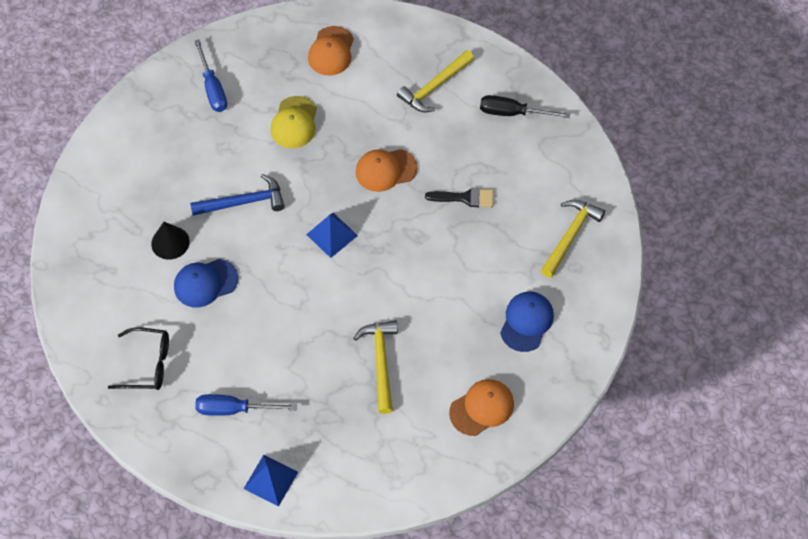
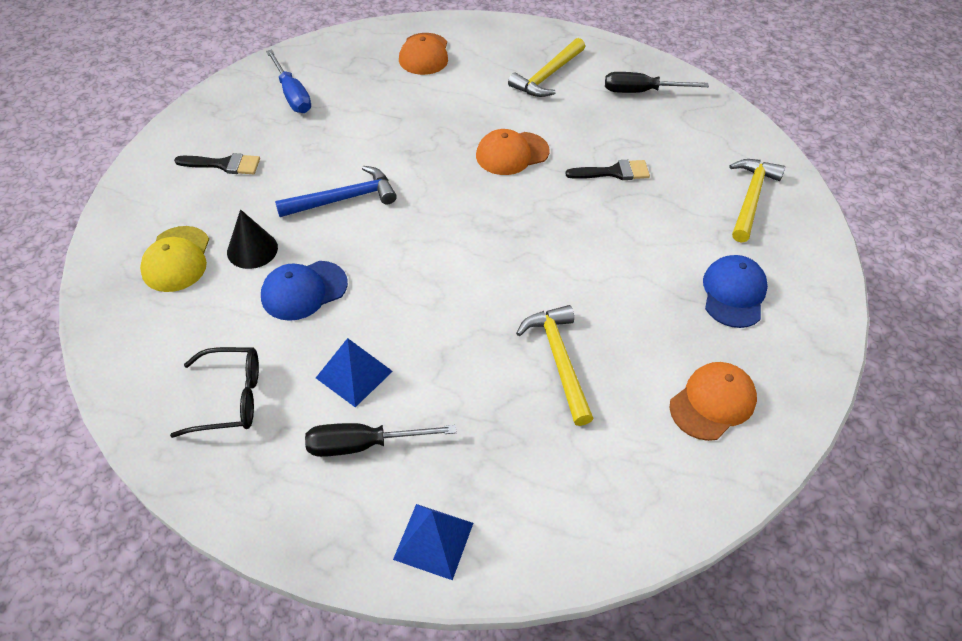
camera: 10 degrees left, 10 degrees down
blue screwdriver [195,394,297,416] -> black screwdriver [305,423,457,457]
yellow cap [271,96,317,148] -> yellow cap moved to [140,226,209,292]
blue pyramid [306,213,358,258] -> blue pyramid moved to [316,338,393,407]
none -> black brush [174,153,260,174]

